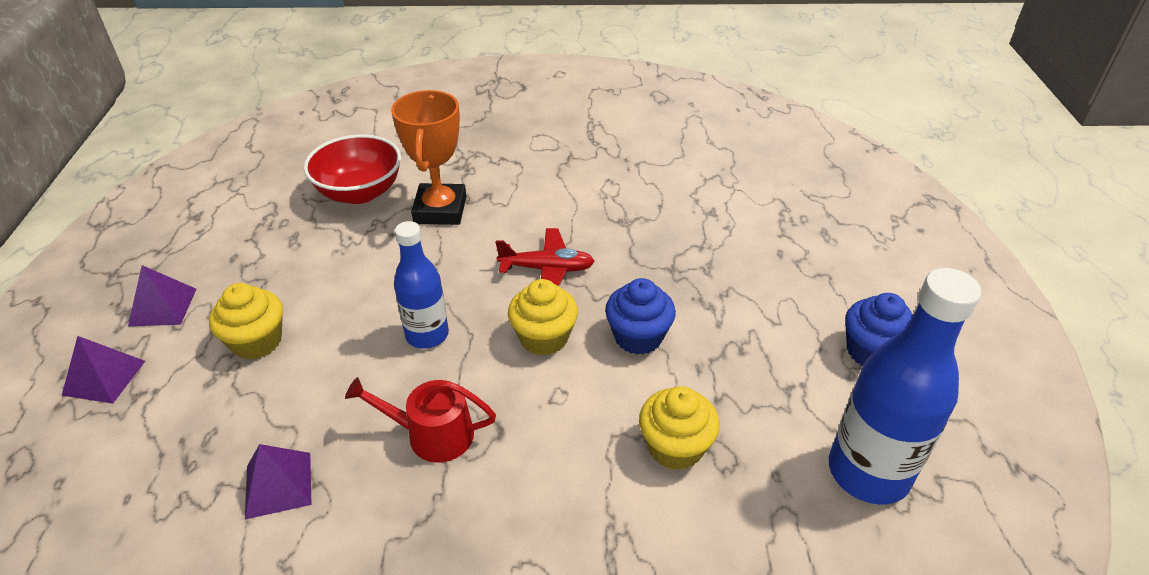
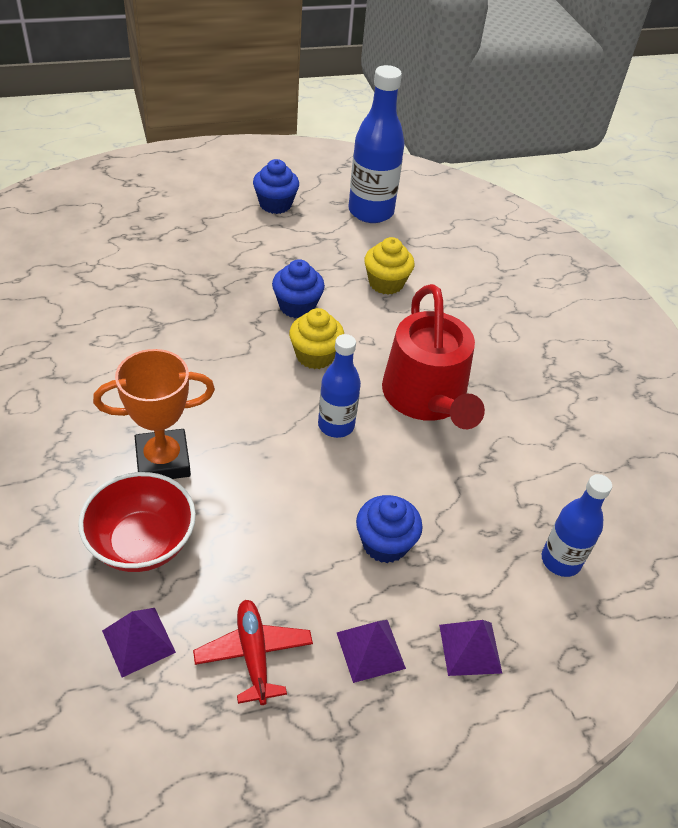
camera: 110 degrees left, 5 degrees up
yellow cupcake [209,283,283,360] -> blue cupcake [356,495,423,563]
purple pyramid [245,444,312,519] -> purple pyramid moved to [102,608,176,678]
red watering can [345,377,496,462] -> red watering can [382,284,485,429], size x1.84
red plane [496,228,595,286] -> red plane moved to [193,600,313,705]
none -> blue bottle [542,474,612,577]

